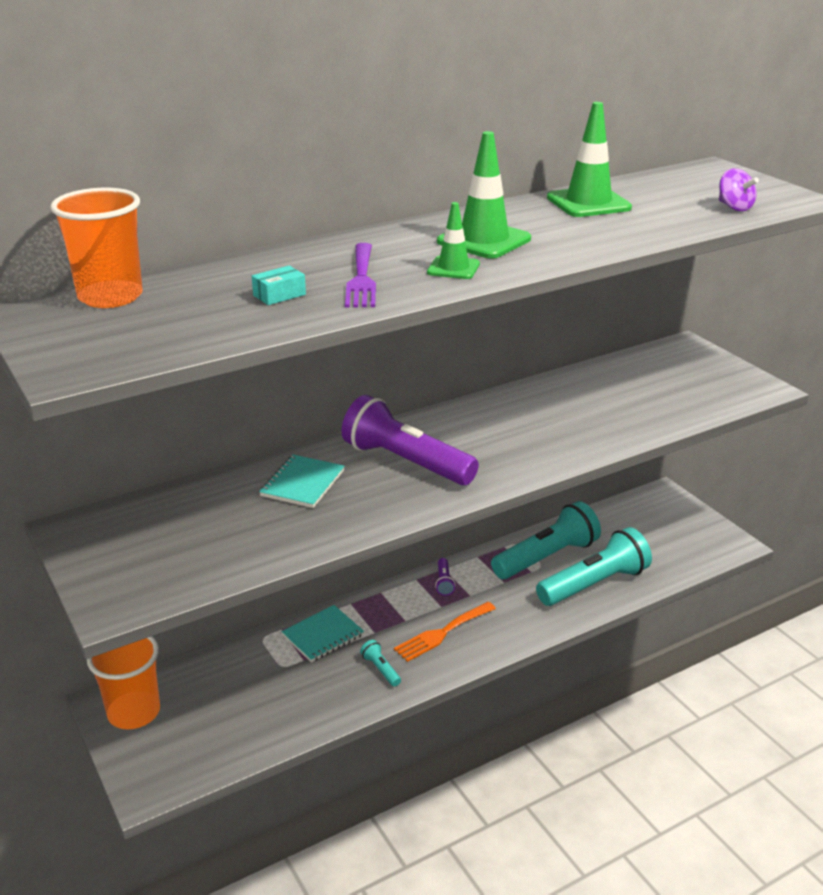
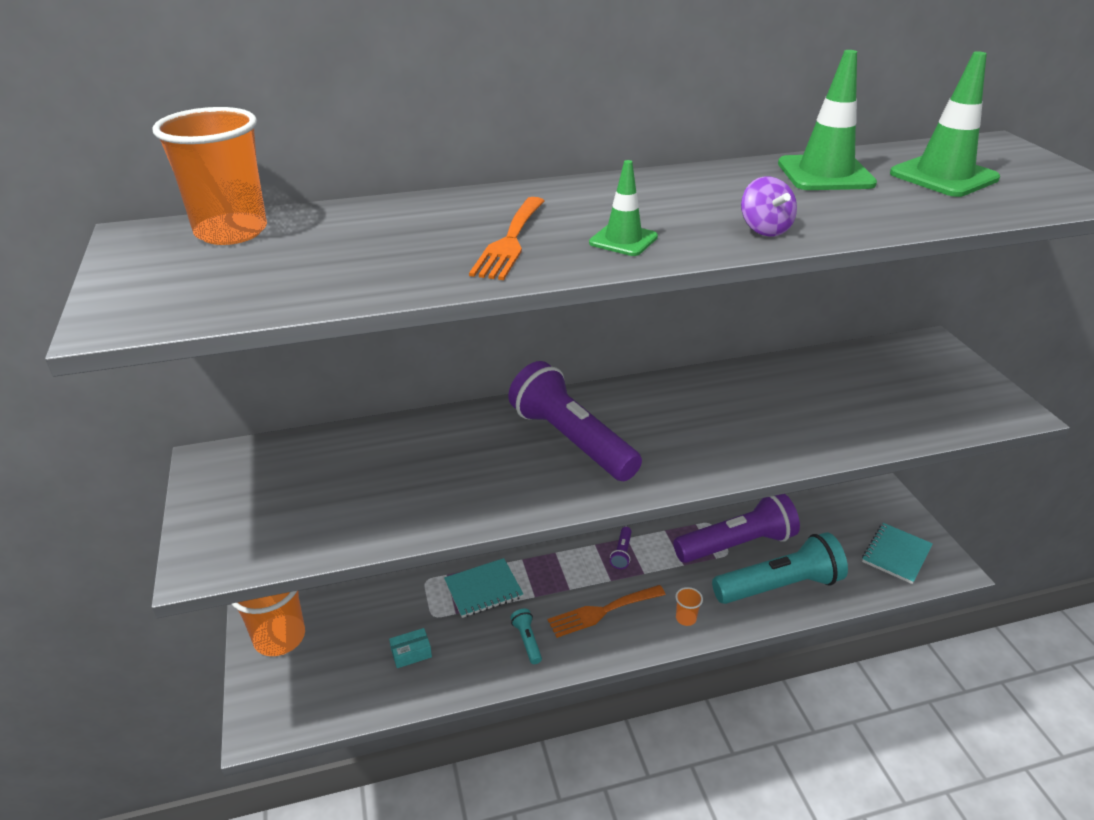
camera: 15 degrees right, 5 degrees up
turquoise box [252,266,306,305] -> turquoise box moved to [389,628,432,668]
turquoise notebook [259,455,345,508] -> turquoise notebook moved to [862,523,933,584]
purple fork [345,243,376,307] -> orange fork [469,197,544,280]
green traffic cone [437,131,531,258] -> green traffic cone moved to [890,51,1000,197]
turquoise flashlight [491,501,601,579] -> purple flashlight [674,494,800,563]
purple spinning top [719,168,759,211] -> purple spinning top moved to [741,176,797,236]
none -> orange cup [675,587,703,626]

